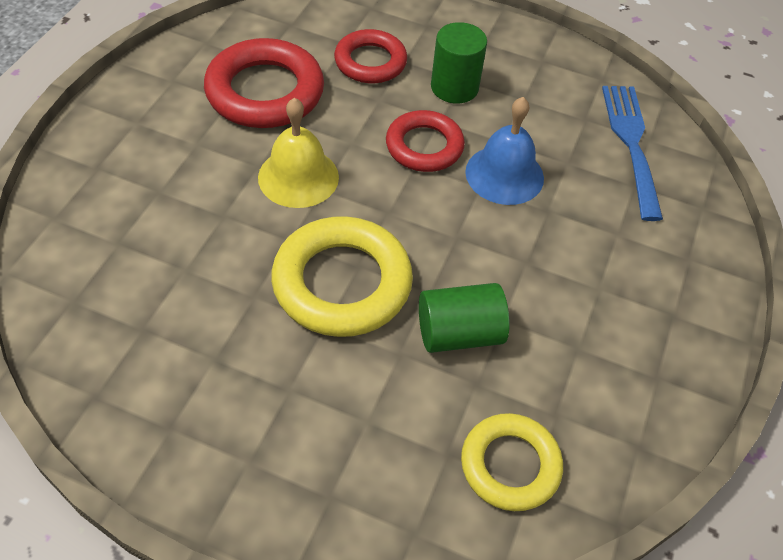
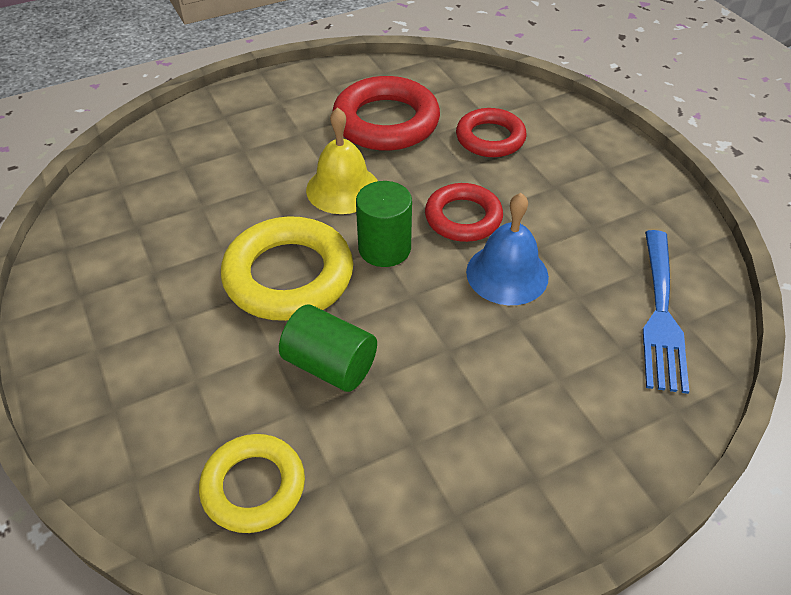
camera: 45 degrees right, 5 degrees down
green cylinder [431,22,487,104] -> green cylinder moved to [356,181,412,267]
blue fork [602,86,663,221] -> blue fork turned 150 degrees clockwise [643,230,689,394]

